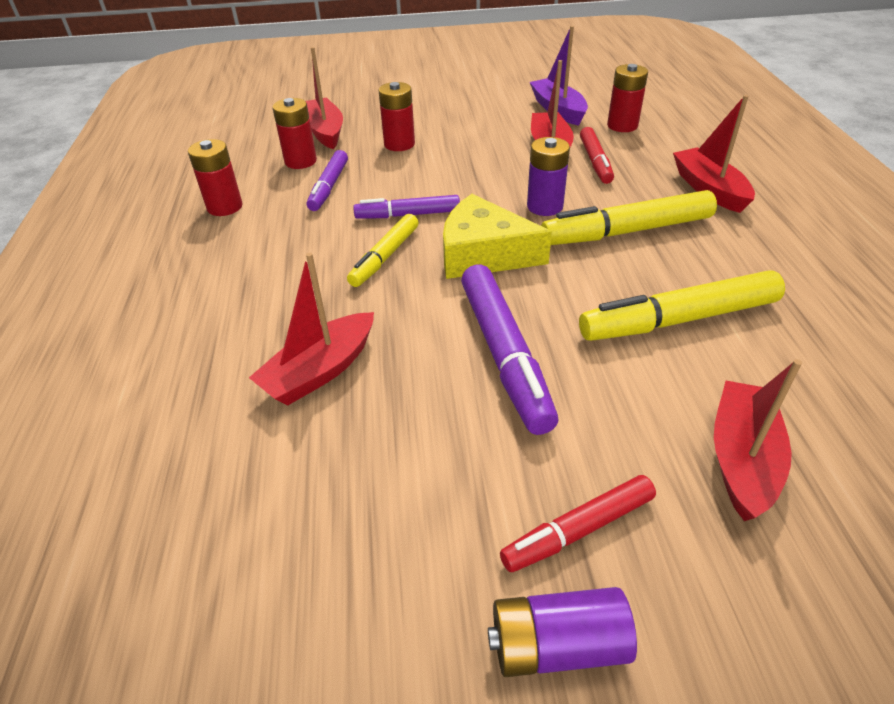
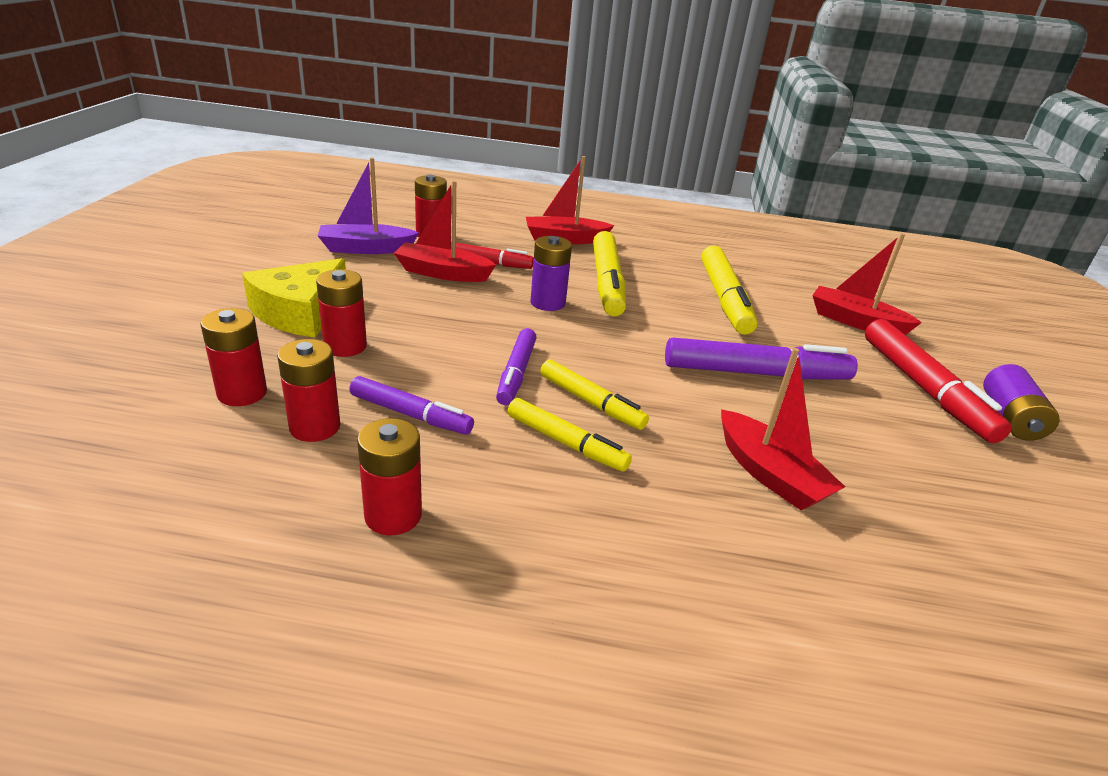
camera: 80 degrees left, 10 degrees down
red boat [306,47,343,149] -> red battery [200,308,267,406]
yellow cheese [443,194,552,279] -> yellow cheese moved to [242,258,346,338]
red marker [500,475,656,572] -> red marker [865,319,1012,443], size x1.62
none -> yellow marker [508,398,632,472]

